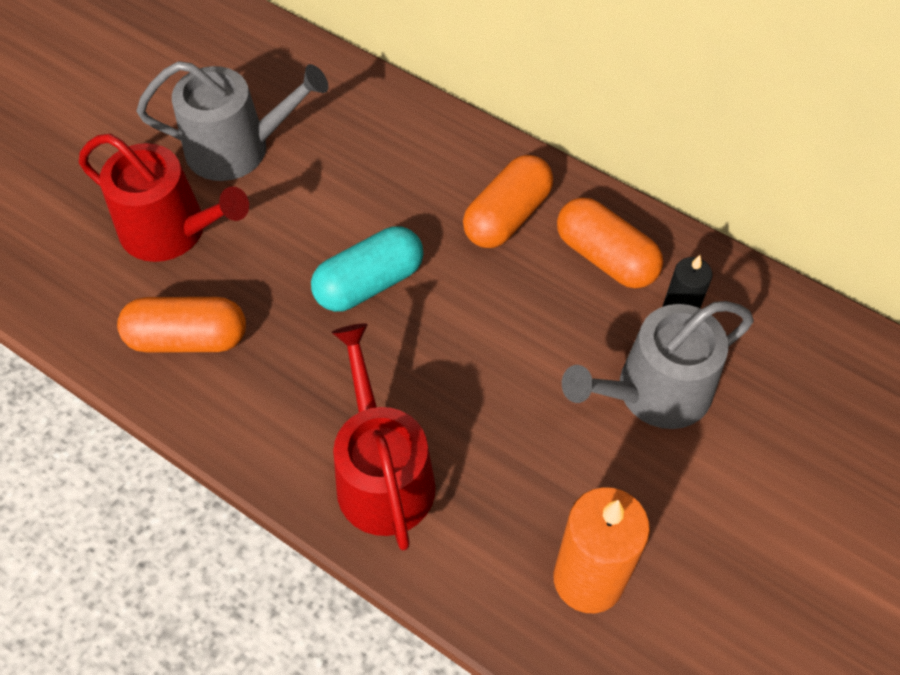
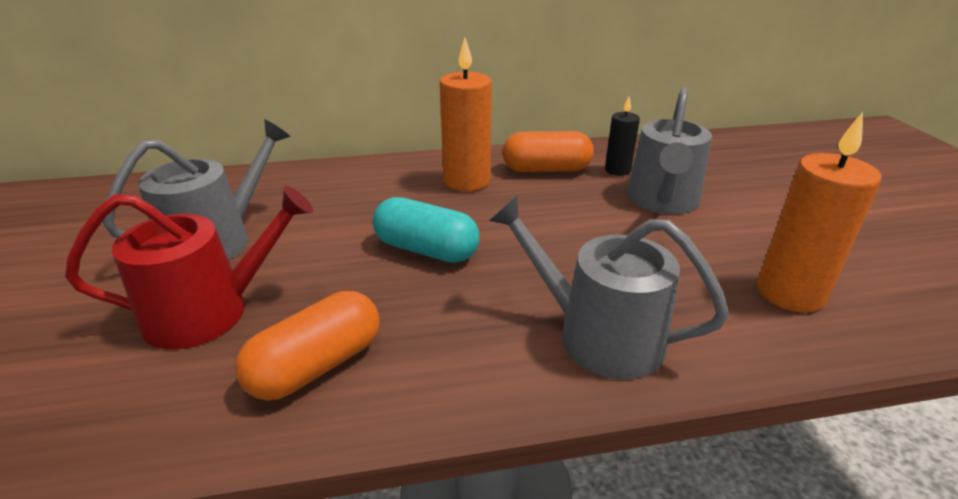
camera: 45 degrees left, 25 degrees down
turquoise capsule [311,226,424,312] -> turquoise capsule turned 75 degrees counterclockwise [373,197,480,263]
red watering can [331,323,436,551] -> grey watering can [489,196,729,380]
orange capsule [463,155,553,248] -> orange candle [440,38,492,191]

